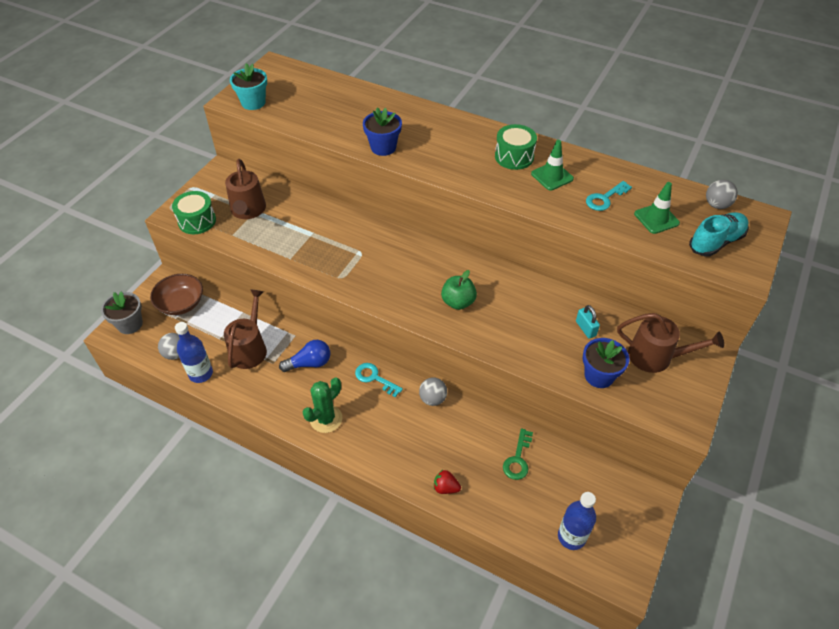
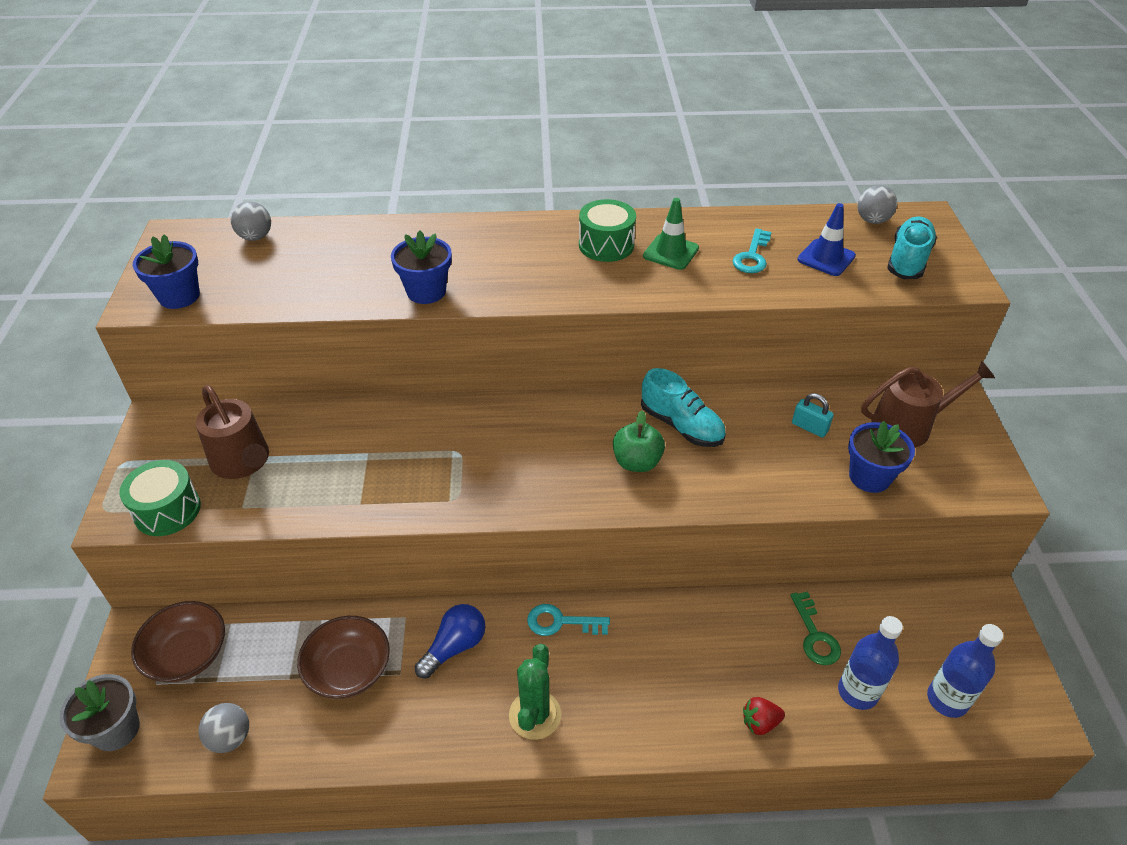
camera: 30 degrees left, 5 degrees down
blue bottle [175,322,213,383] -> blue bottle moved to [838,616,903,710]
brown watering can [224,289,267,369] -> brown bowl [297,616,390,699]
turquoise flower pot [230,63,267,110] -> blue flower pot [133,234,200,309]
grey ball [419,377,447,406] -> grey ball moved to [231,201,271,241]
green traffic cone [634,182,680,234] -> blue traffic cone [797,203,856,276]
none -> turquoise shoe [641,368,726,447]

